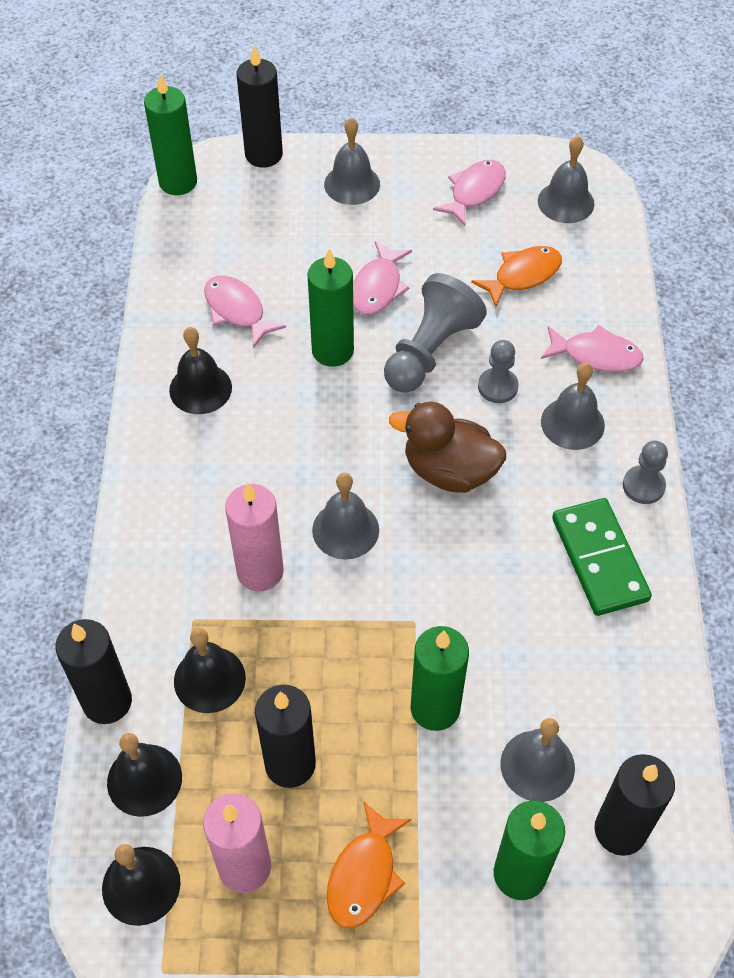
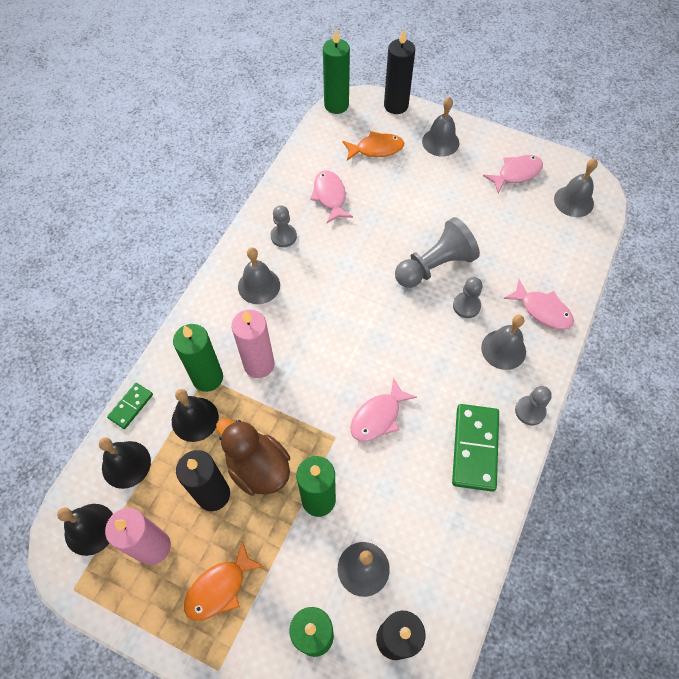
camera: 25 degrees right, 5 degrees up
black candle [55,619,132,724] -> green domino [107,383,153,429]
black bell [169,327,232,414] -> grey pawn [271,205,297,247]
green candle [307,248,354,367] -> green candle moved to [173,324,223,392]
grey bell [312,473,379,559] -> grey bell moved to [238,247,280,304]
pink fish [353,241,412,315] -> pink fish moved to [350,377,417,441]
brown duck [389,402,506,493] -> brown duck moved to [216,418,290,496]
orange fish [471,246,562,307] -> orange fish moved to [342,131,404,161]

